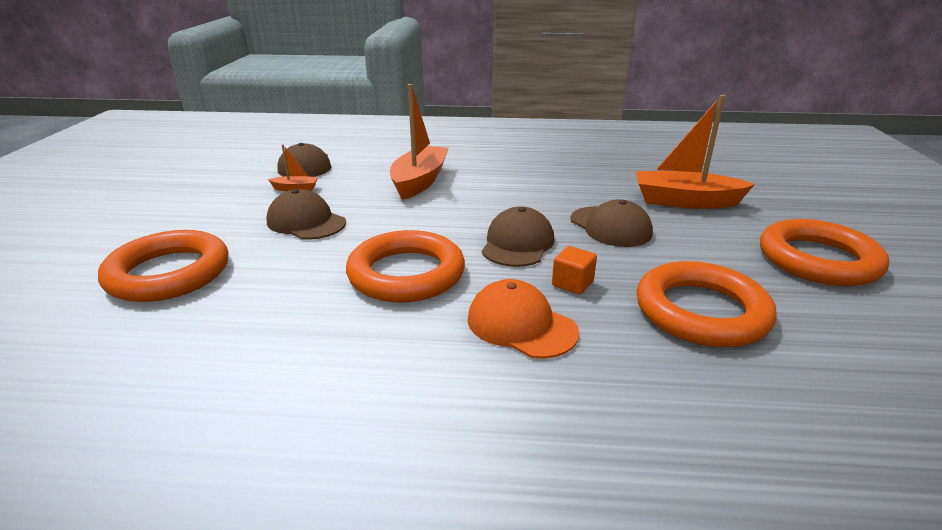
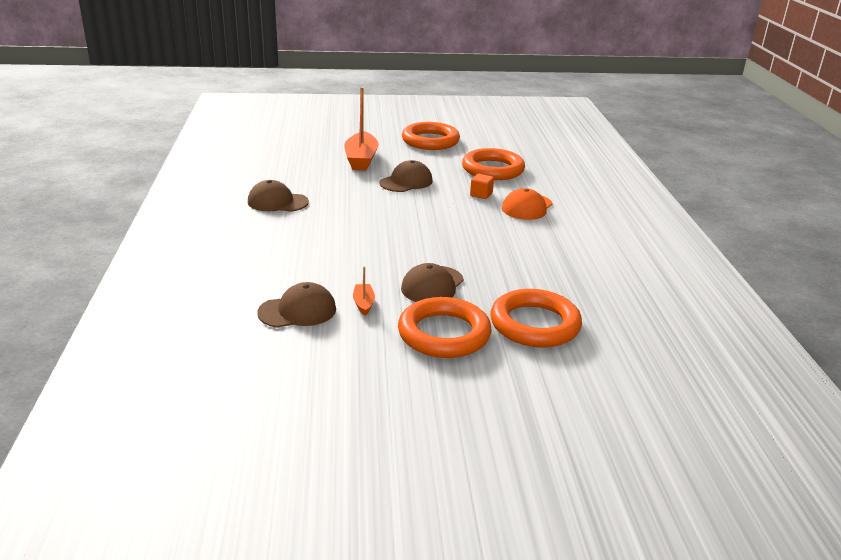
camera: 100 degrees left, 0 degrees up
orange ring [346,230,465,303] -> orange ring moved to [398,297,492,358]
orange boat [390,84,449,200] -> none
brown cap [482,207,554,267] -> brown cap moved to [248,180,309,212]

